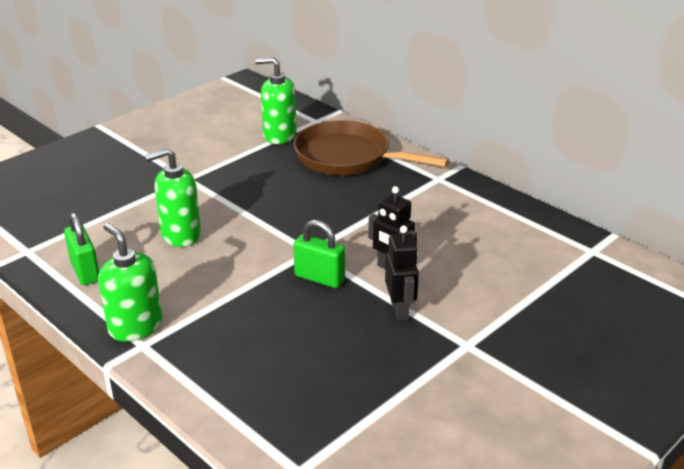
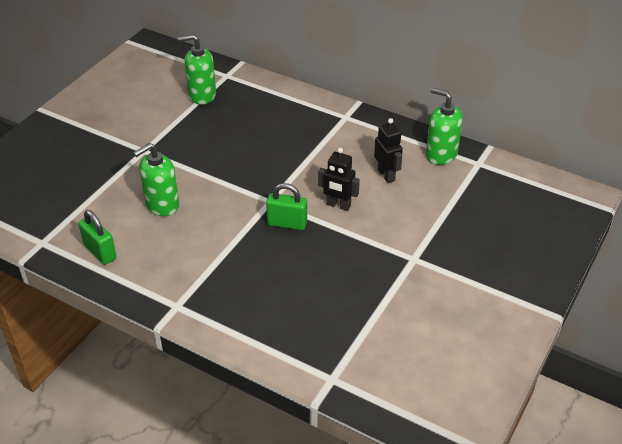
camera: 15 degrees left, 10 degrees up
green soap dispenser [98,223,162,342] -> green soap dispenser moved to [426,88,463,165]
brown pan [294,120,449,175] -> none
black robot [385,225,419,321] -> black robot moved to [374,118,403,183]

